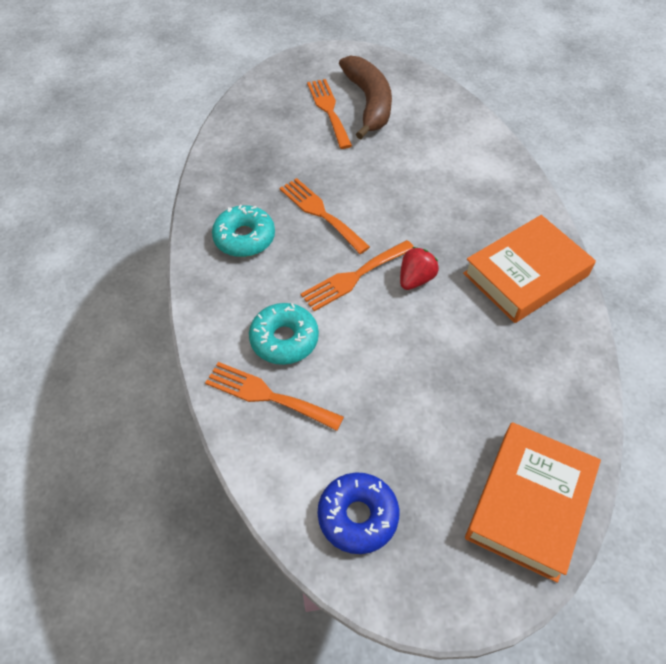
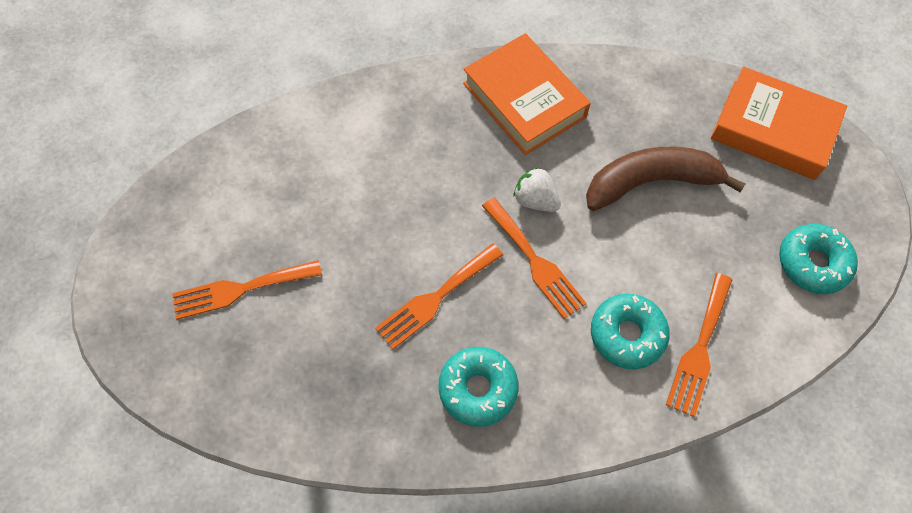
camera: 90 degrees left, 10 degrees up
blue donut [318,472,399,554] -> turquoise donut [779,224,858,294]
brown banana [339,56,392,139] -> brown banana moved to [586,147,745,211]
red strawberry [400,247,439,290] -> white strawberry [514,167,561,212]

